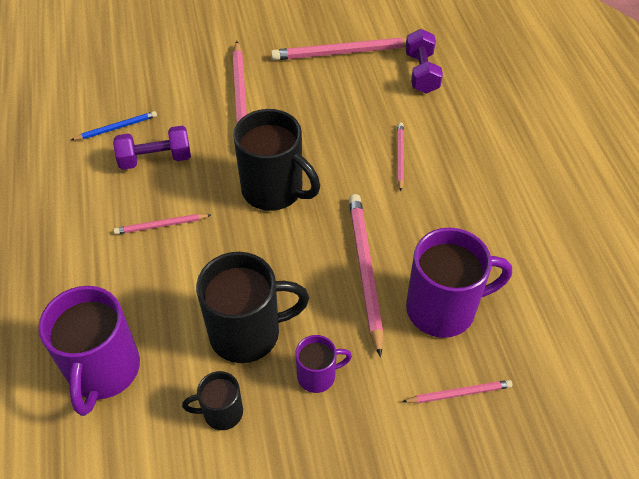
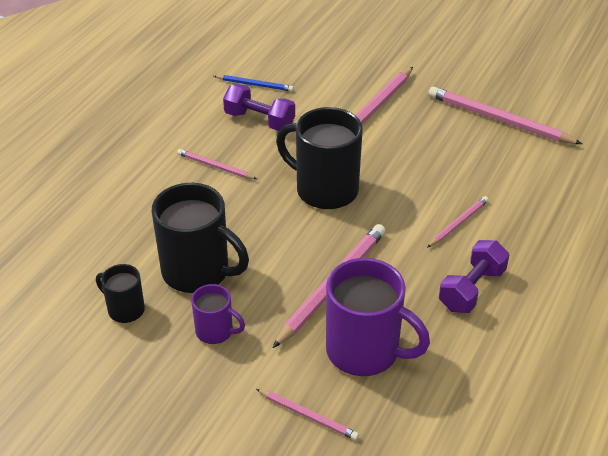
camera: 40 degrees right, 10 degrees down
purple mug [38,286,140,416] -> none
black mug [233,109,320,211] -> black mug turned 135 degrees clockwise [276,107,363,209]
purple dumbbell [405,29,443,94] -> purple dumbbell moved to [439,240,509,313]

